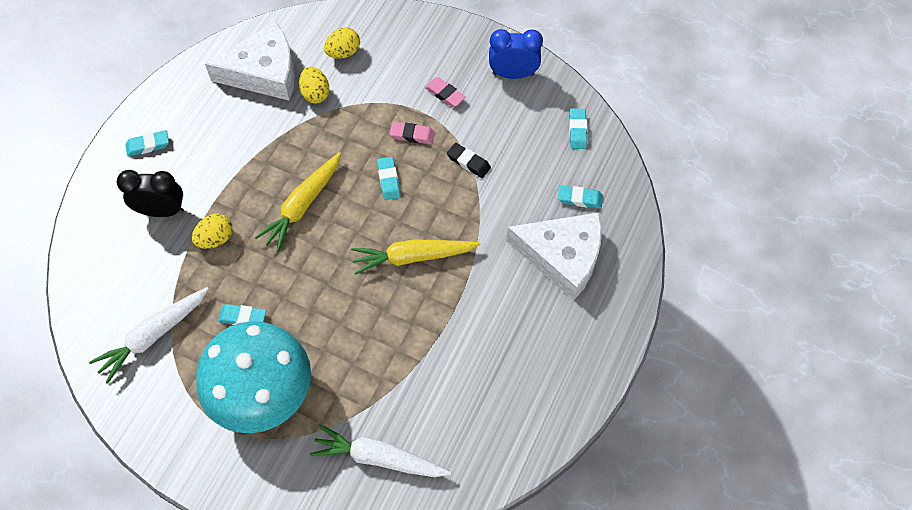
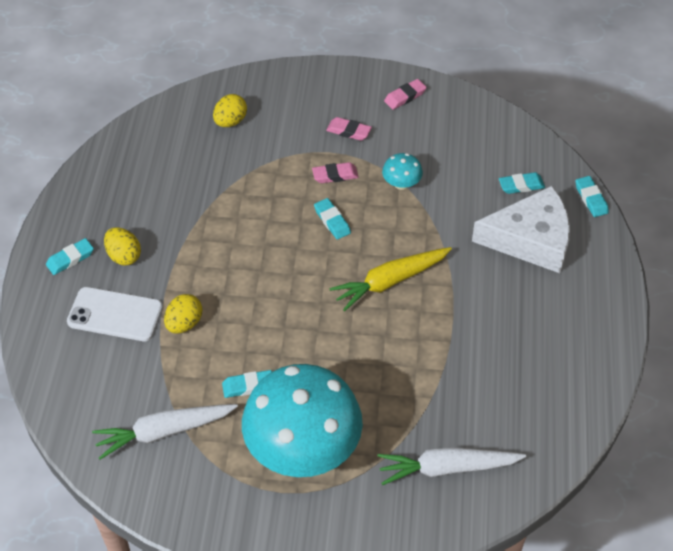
camera: 20 degrees left, 10 degrees down
white carrot [89,287,209,384] -> white carrot turned 45 degrees clockwise [92,404,238,460]
black clock [117,170,184,217] -> white phone [67,287,163,341]
white cheese [205,21,295,101] -> none
yellow carrot [255,152,341,252] -> none
yellow egg [299,66,329,104] -> yellow egg moved to [104,227,141,265]
black eraser [447,143,491,178] -> turquoise mushroom [382,153,423,190]
blue clock [489,29,543,79] -> pink eraser [384,79,427,110]
turquoise eraser [569,109,587,149] -> turquoise eraser moved to [575,176,609,217]

